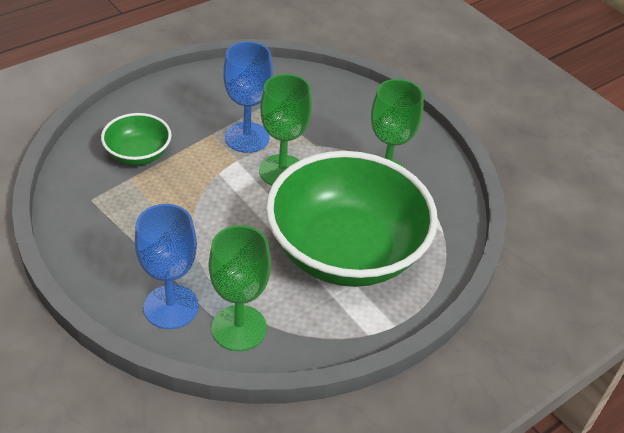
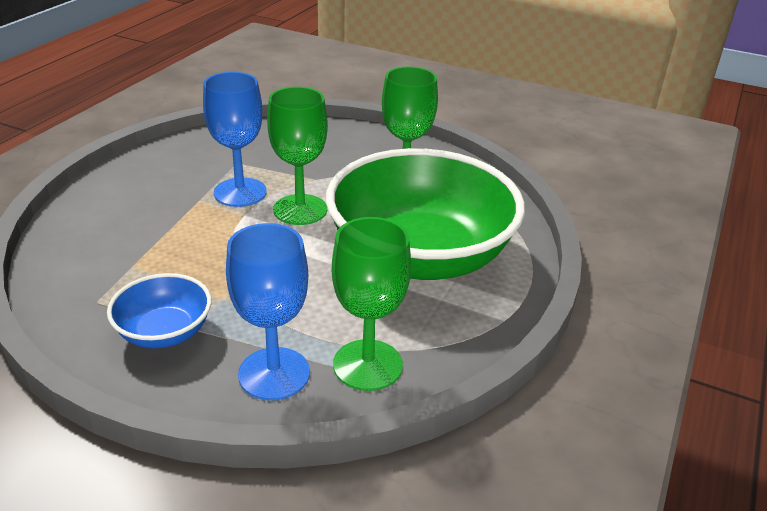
camera: 25 degrees left, 10 degrees down
green bowl [101,113,172,165] -> none
none -> blue bowl [107,273,212,348]

